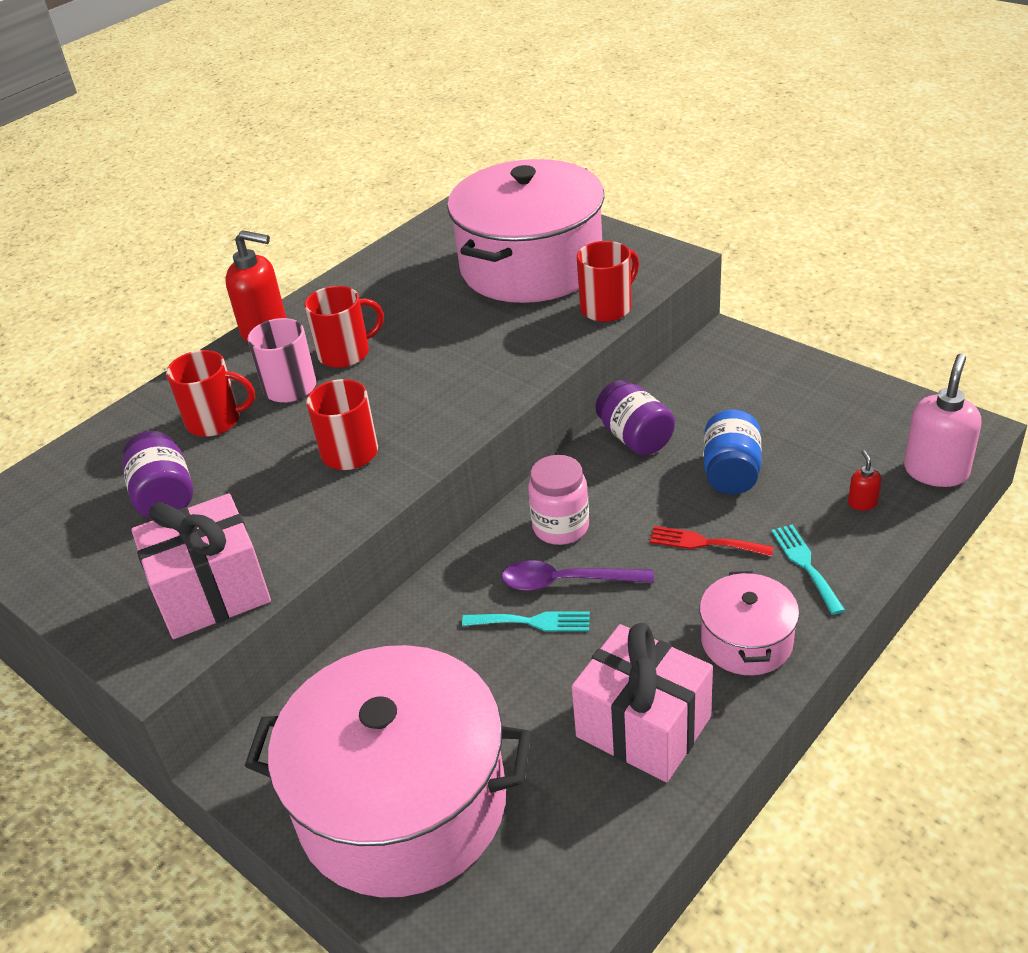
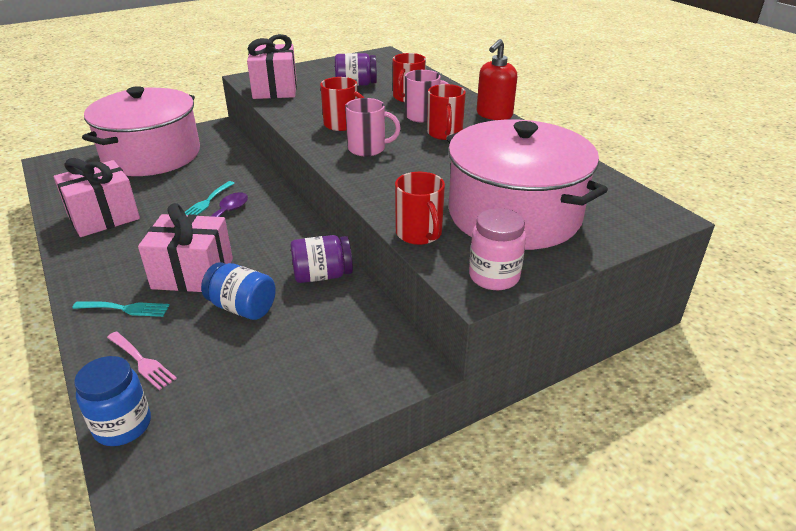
camera: 105 degrees right, 5 degrees down
pink jar [528,455,589,545] -> pink jar moved to [469,208,526,290]
red fork [649,526,774,557] -> pink gift [138,203,233,292]
pink pot [700,571,799,675] -> none
red soap dispenser [848,450,882,511] -> pink fork [107,331,177,390]
pink soap dispenser [904,353,981,487] -> blue jar [74,356,151,446]
none -> pink mug [345,98,401,156]

